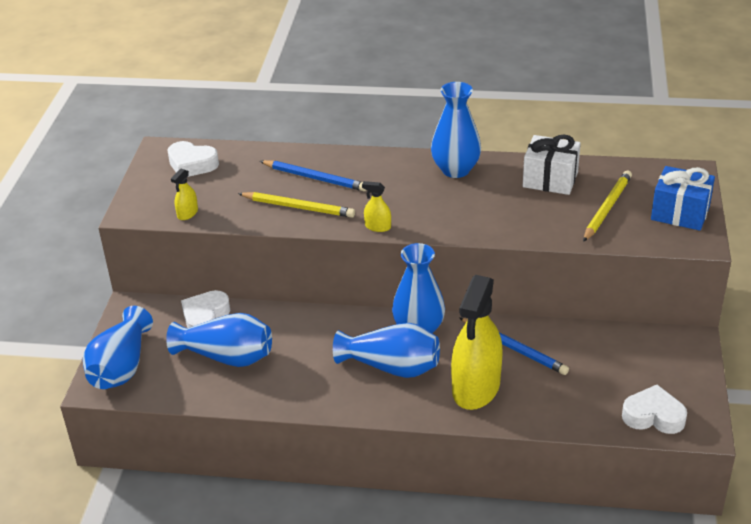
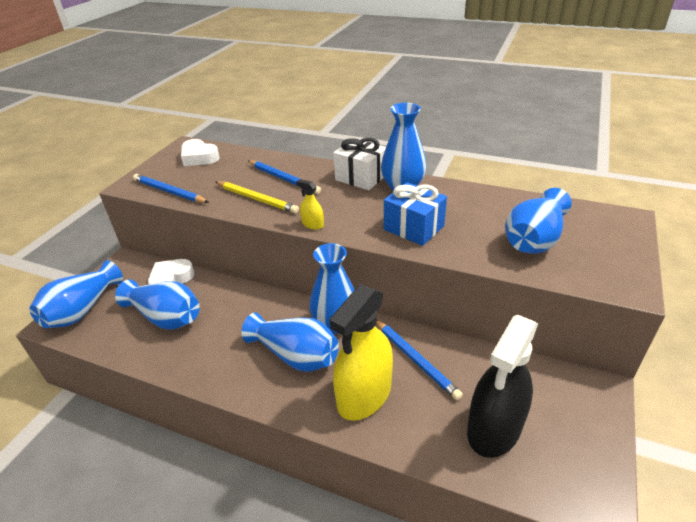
camera: 15 degrees right, 0 degrees up
yellow spray bottle [171,168,198,220] -> blue pencil [133,174,209,203]
white gift [523,134,581,195] -> white gift moved to [334,138,386,190]
yellow pencil [583,171,632,242] -> blue vase [505,188,572,254]
white heart [622,385,687,434] -> none
blue gift [651,166,715,231] -> blue gift moved to [384,182,447,246]
none -> black spray bottle [467,315,538,458]

